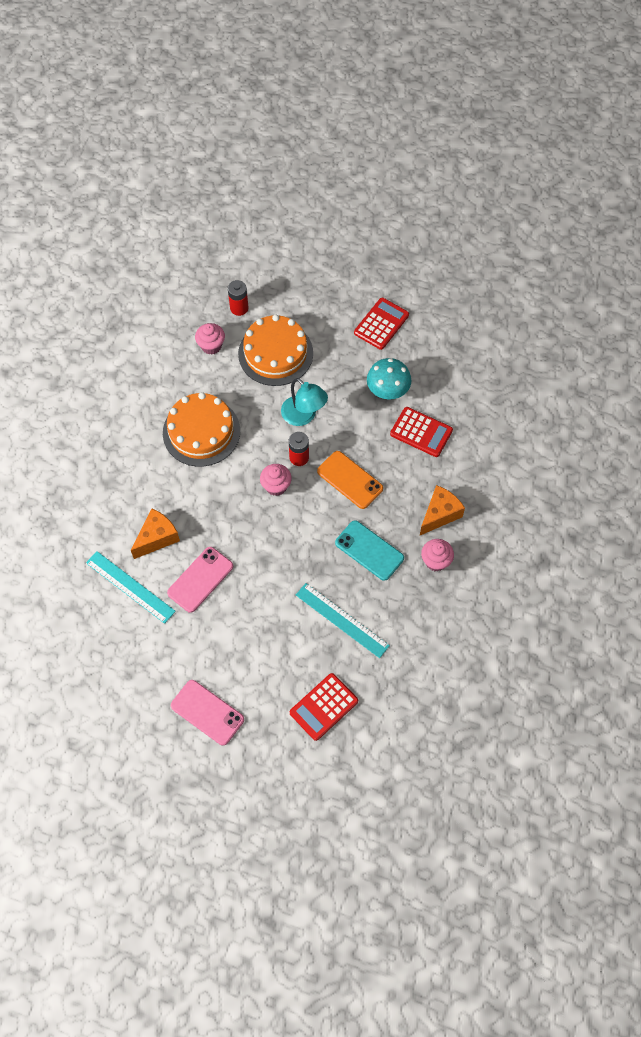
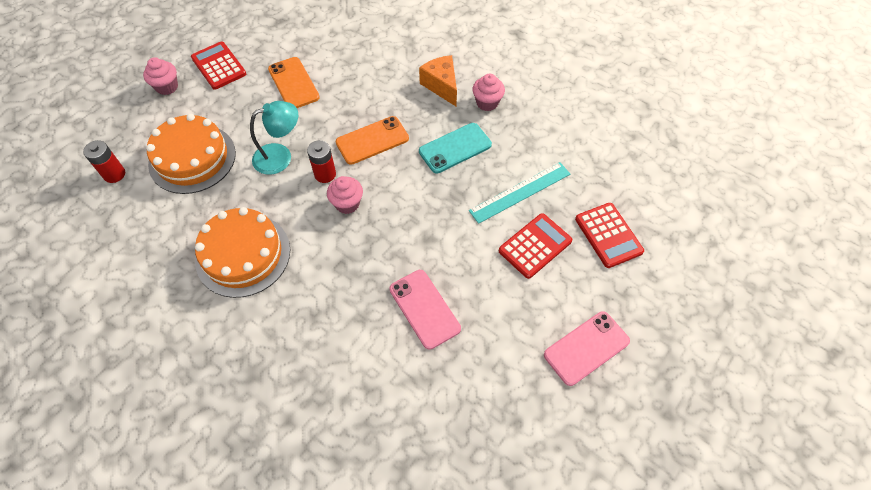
camera: 70 degrees left, 5 degrees down
turquoise ruler [86,551,176,624] -> none
orange cheese [131,509,180,559] -> none
pink cupcake [195,323,225,355] -> pink cupcake moved to [143,57,178,95]
turquoise mushroom [367,358,411,399] -> orange phone [268,57,320,108]
red calculator [390,407,453,457] -> red calculator moved to [499,213,572,279]

